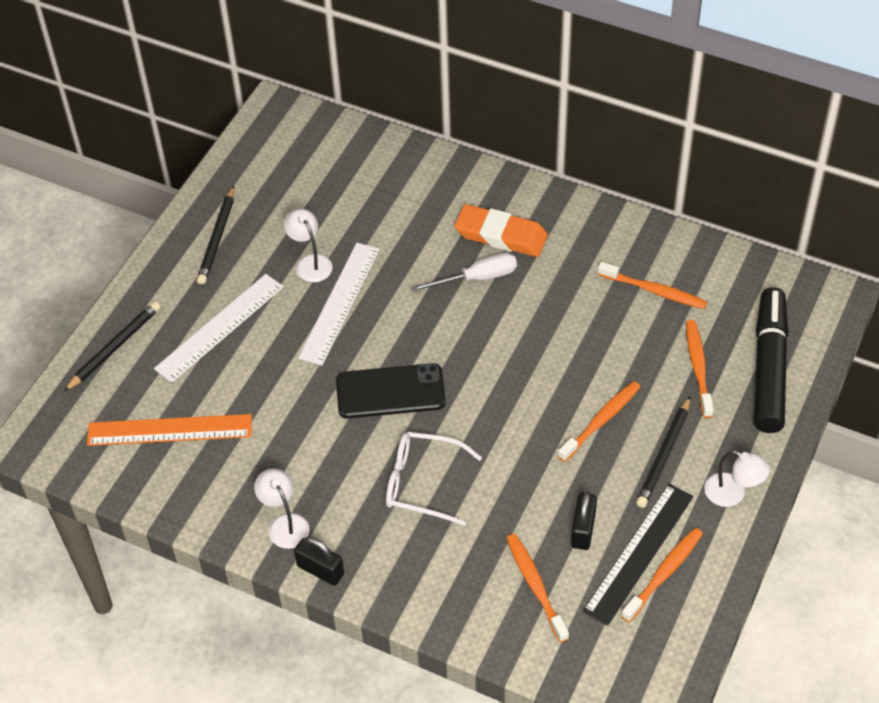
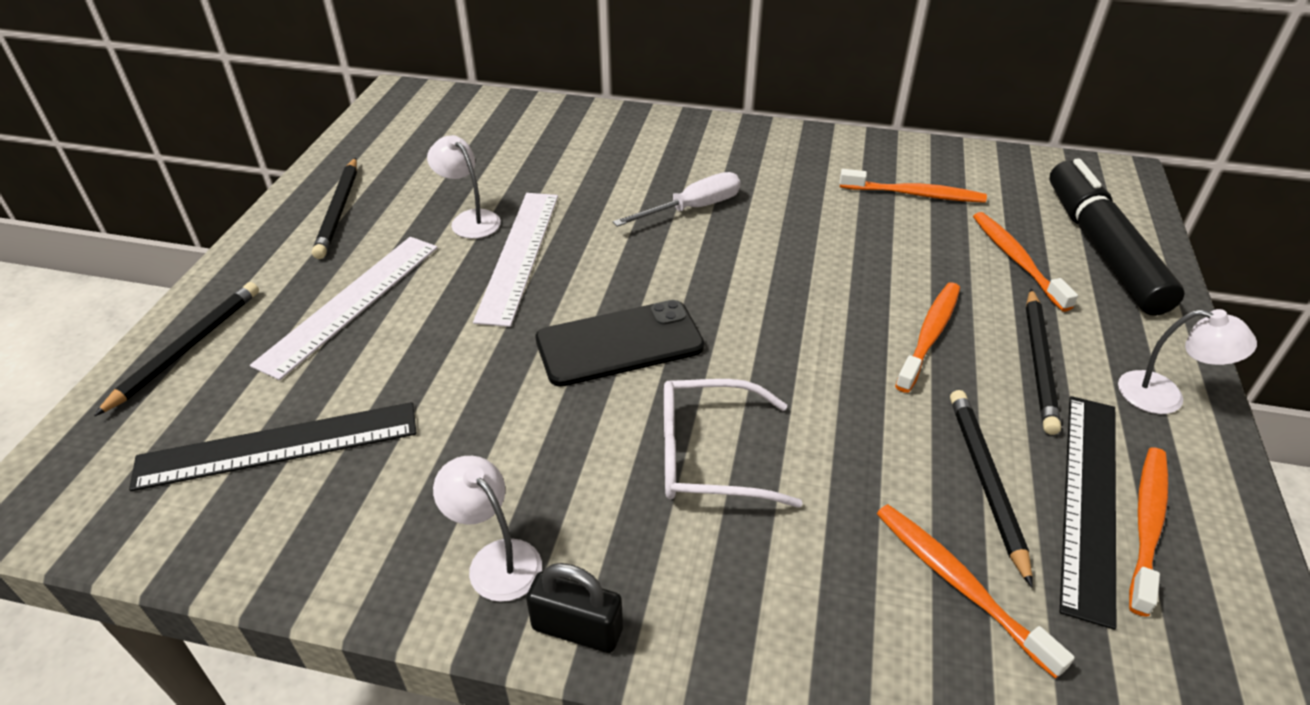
camera: 15 degrees left, 10 degrees down
orange ruler [87,414,252,446] -> black ruler [129,402,416,491]
orange eraser [454,204,548,257] -> none
black padlock [571,492,597,550] -> black pencil [950,390,1032,587]

